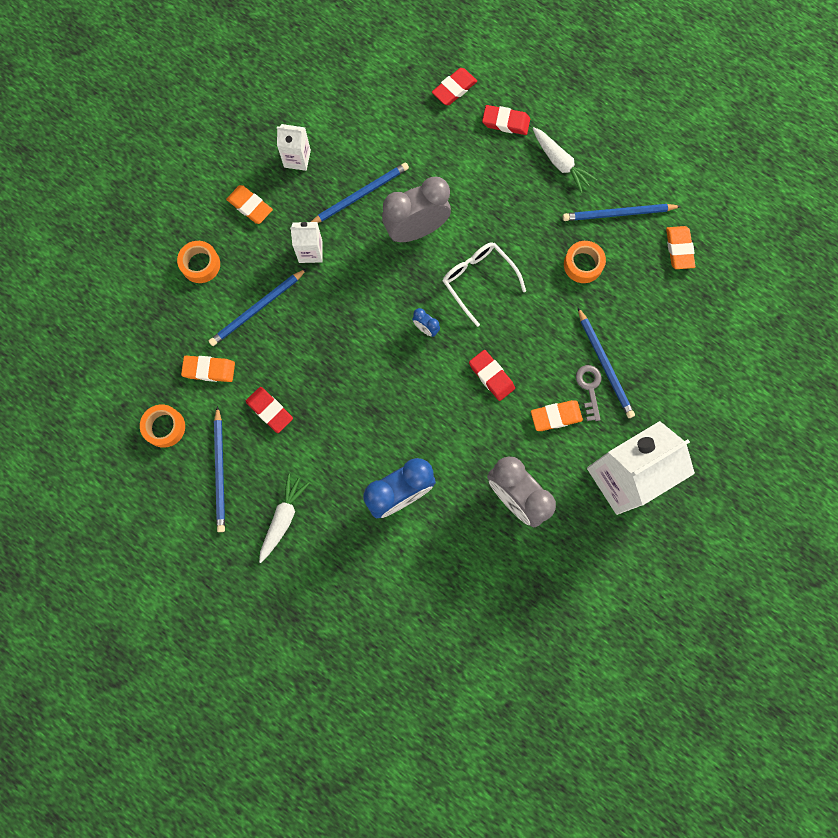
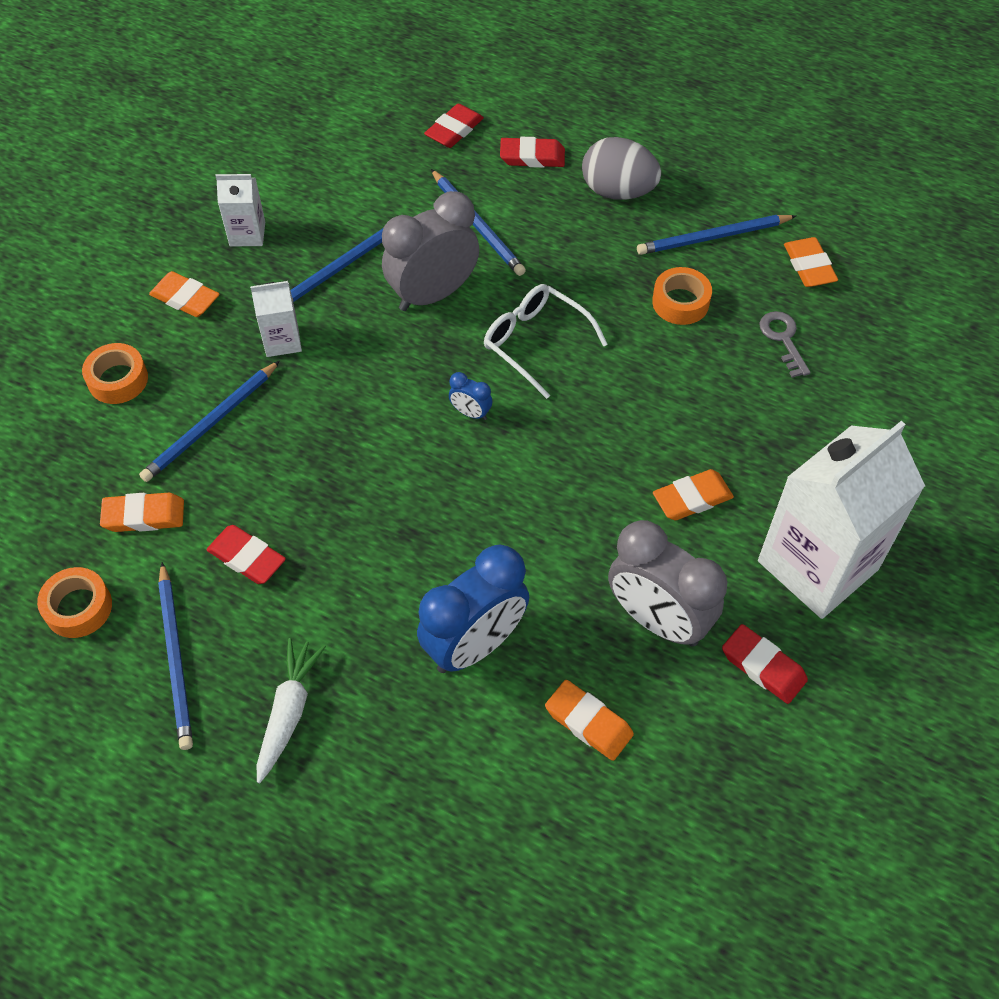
camera: 10 degrees left, 20 degrees down
red eraser [469,350,515,401] -> red eraser moved to [722,624,808,704]
white carrot [532,127,597,193] -> grey egg [582,137,661,200]
grey key [576,365,602,421] -> grey key moved to [759,311,810,378]
blue pencil [578,308,635,418] -> blue pencil moved to [431,169,526,276]
none -> orange eraser [545,680,634,761]

